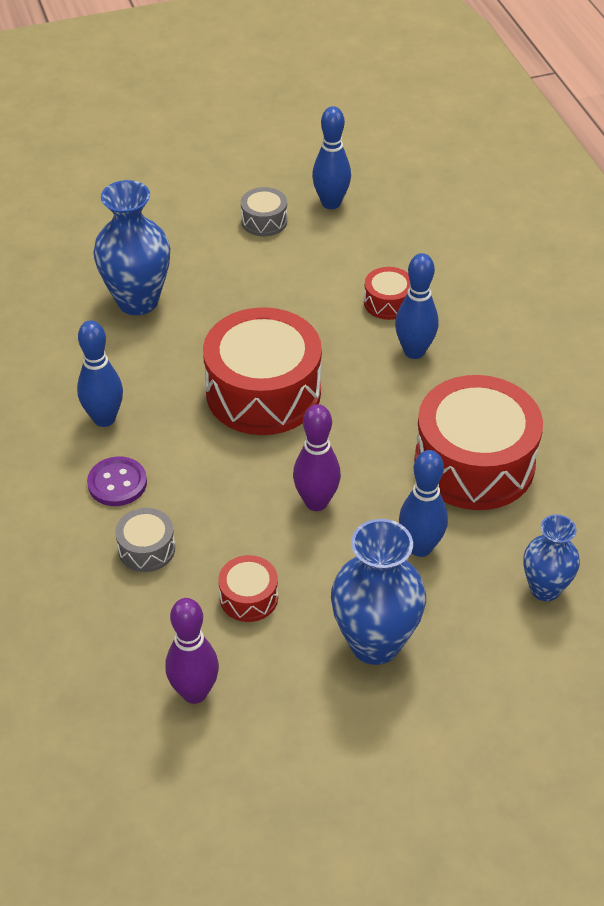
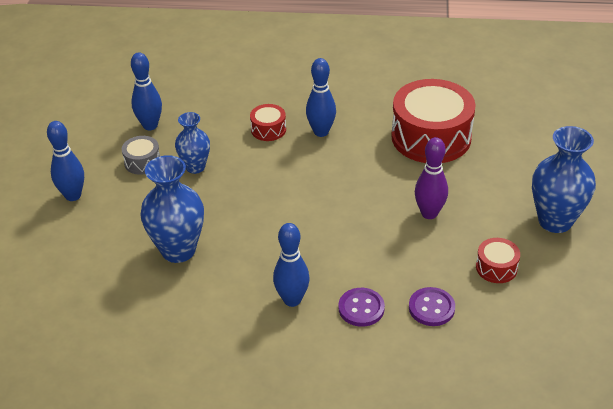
camera: 65 degrees left, 5 degrees down
grey drum [115,508,175,572] -> purple button [409,287,455,326]
purple bowling pin [166,598,219,704] -> none
red drum [203,307,322,435] -> none
blue bowling pin [399,450,448,557] -> blue bowling pin moved to [47,121,84,201]
blue vase [523,514,580,601] -> blue vase moved to [175,112,210,174]

